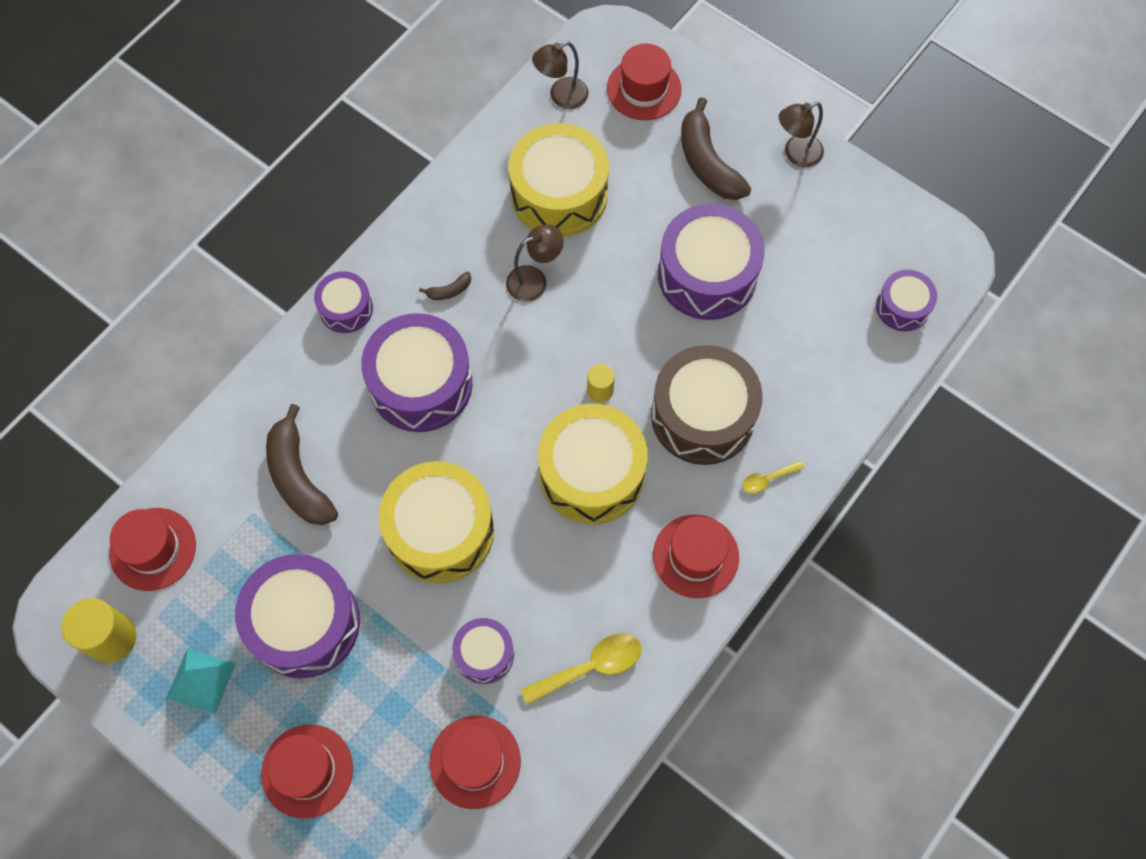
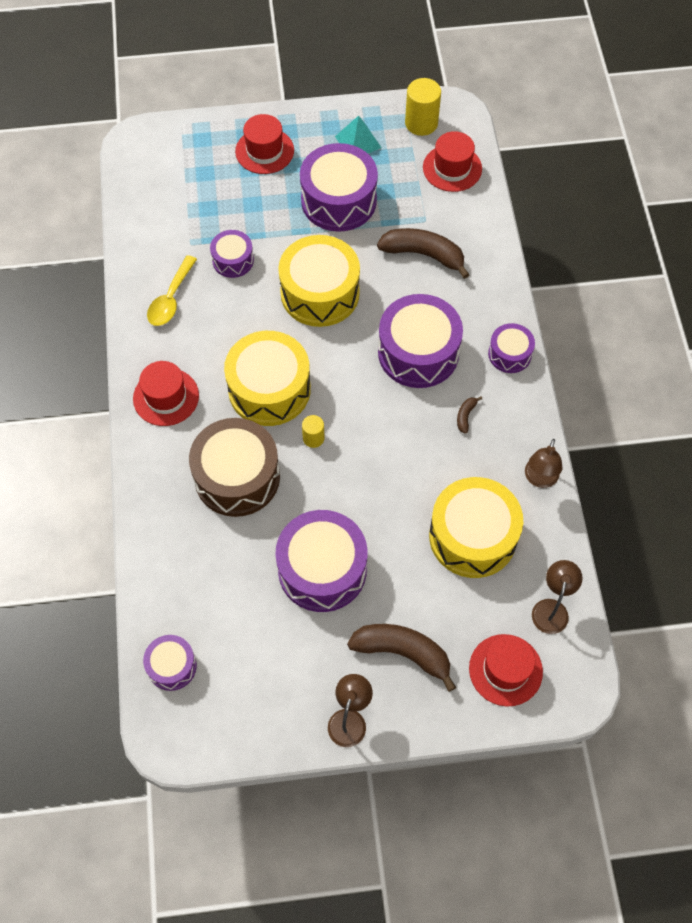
camera: 135 degrees right, 5 degrees down
red hat [430,716,521,809] -> none
brown lamp [506,224,564,302] -> brown lamp moved to [525,439,563,488]
yellow spoon [743,461,804,493] -> none

